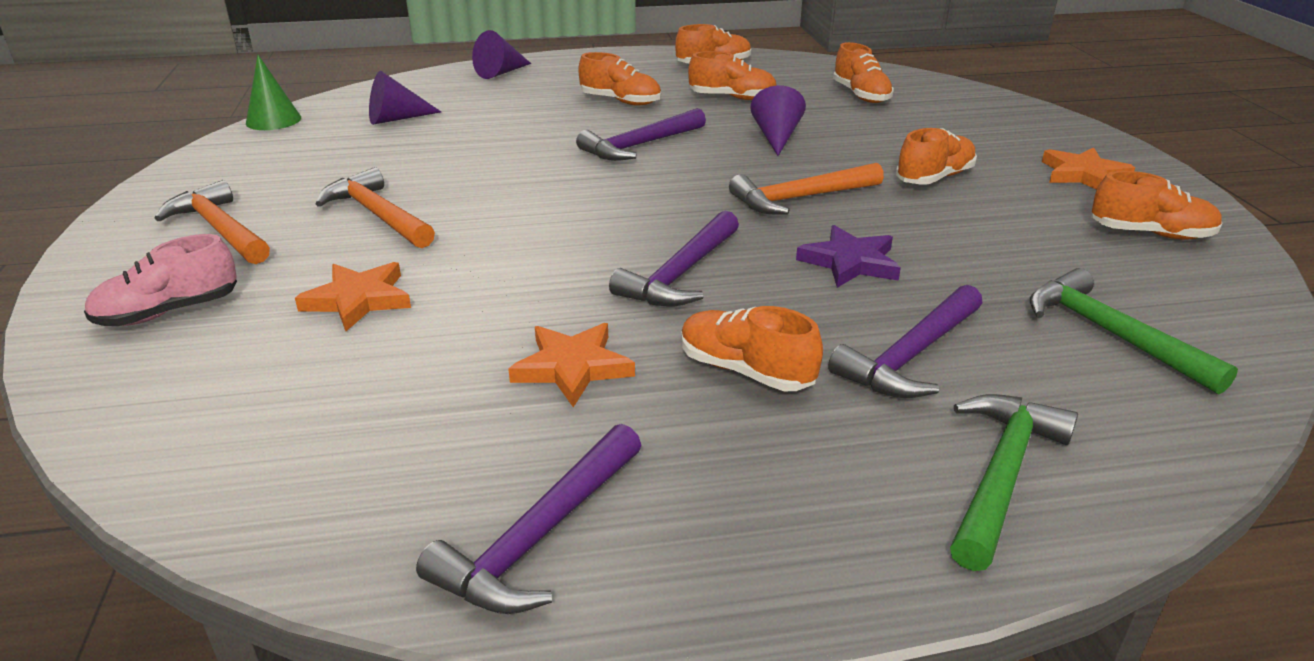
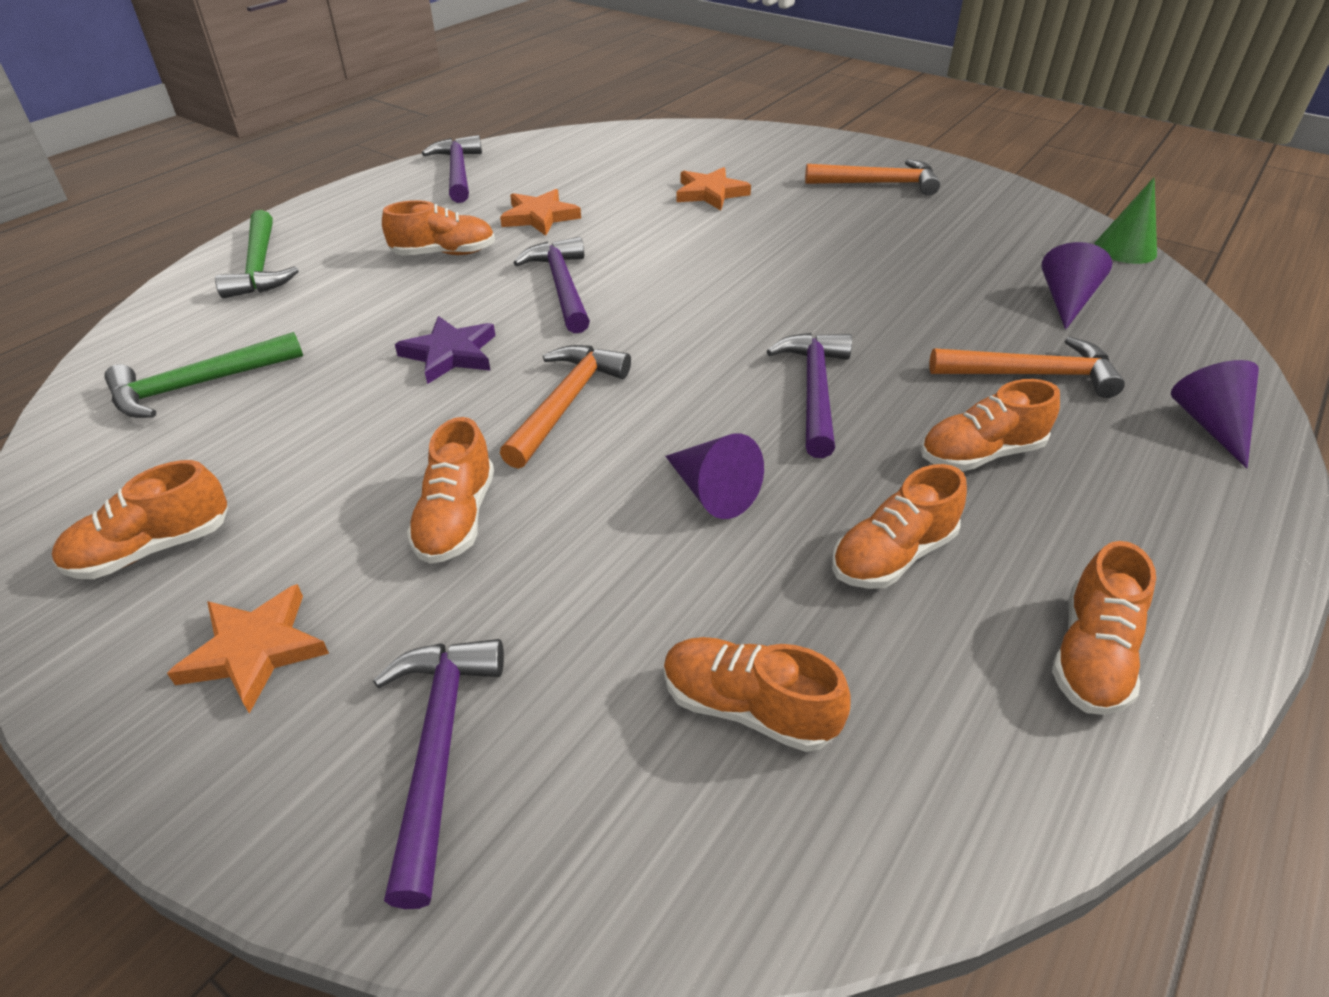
camera: 135 degrees right, 10 degrees up
pink shoe [84,234,237,326] -> none
orange hammer [315,167,435,248] -> orange hammer moved to [929,337,1125,398]
purple hammer [828,285,982,398] -> purple hammer moved to [373,639,504,909]
green hammer [1030,268,1238,395] -> green hammer turned 135 degrees clockwise [104,332,303,418]

